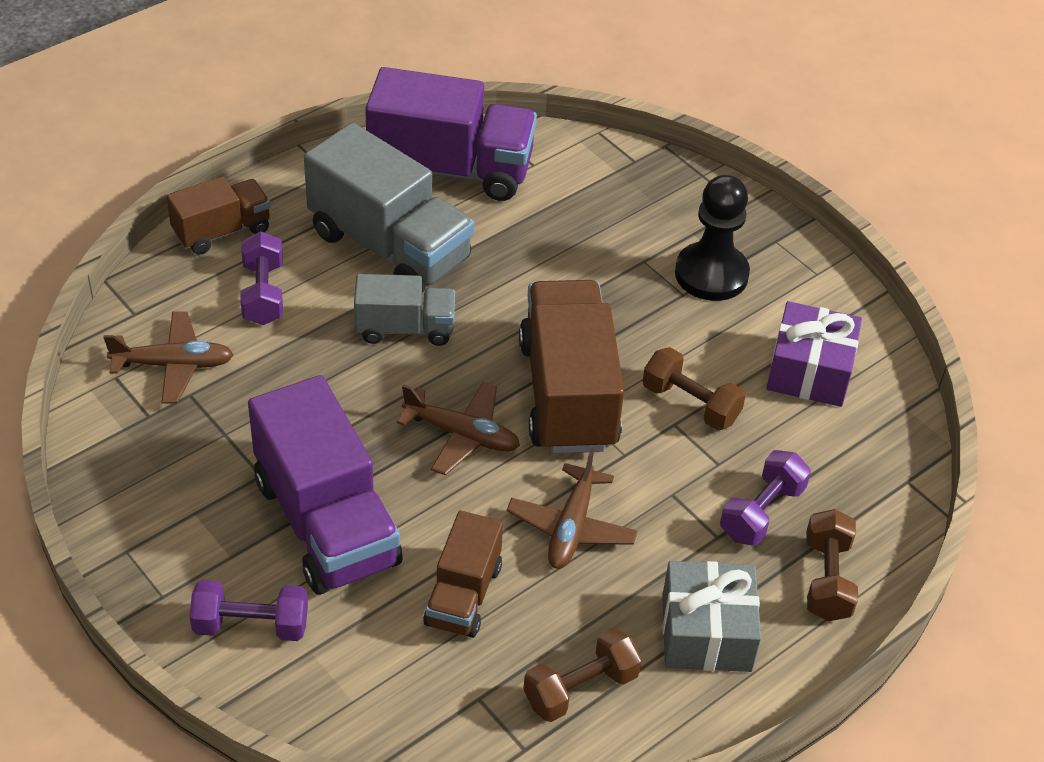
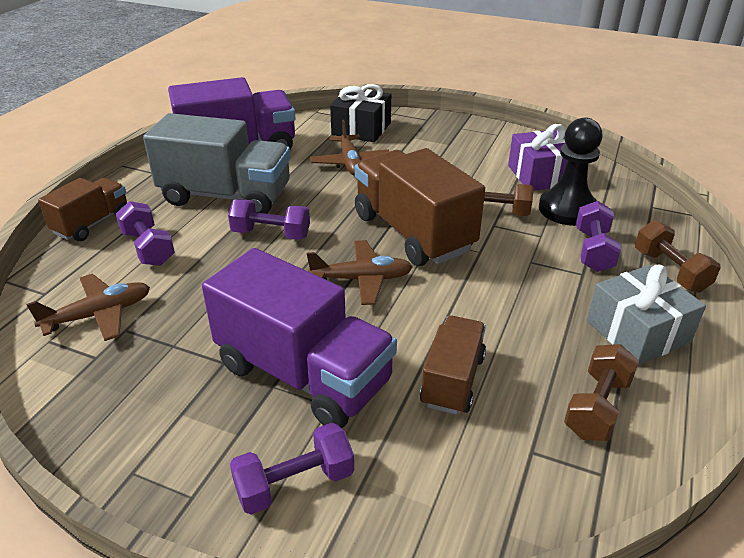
camera: 25 degrees left, 10 degrees down
grey truck [354,274,455,346] -> purple dumbbell [228,199,310,240]
brown truck [423,511,503,638] -> brown truck turned 150 degrees counterclockwise [420,316,486,415]
brown plane [507,448,638,569] -> brown plane moved to [310,120,390,176]
black pawn [675,175,750,301] -> black pawn moved to [539,117,603,226]
none -> black gift [330,84,391,142]

